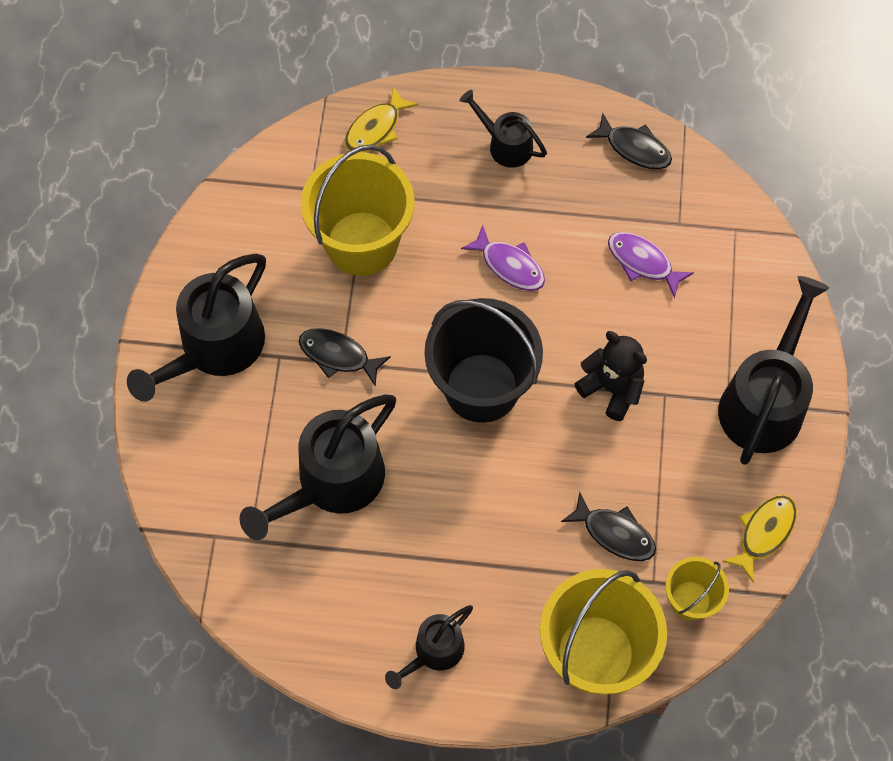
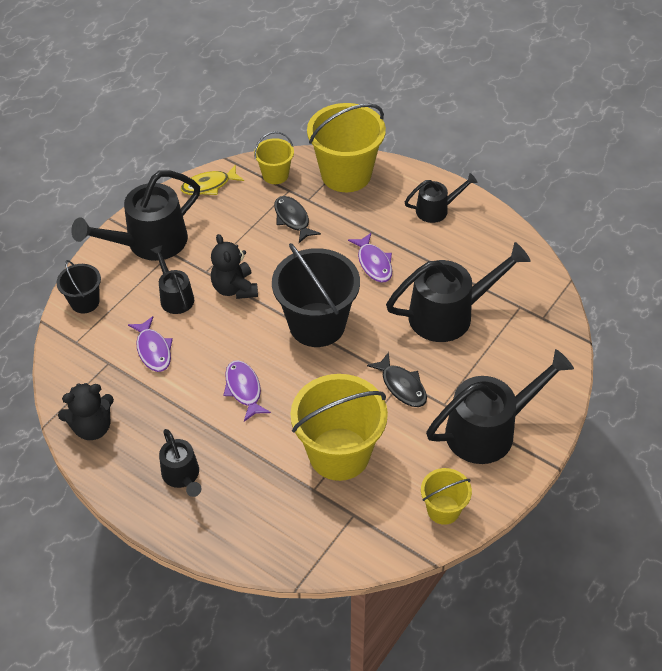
camera: 150 degrees left, 15 degrees down
yellow fish [344,86,418,152] -> none
black fish [586,113,672,169] -> black teddy bear [58,383,114,440]
none -> black bucket [56,260,101,313]
none -> black watering can [150,245,194,314]
none -> purple fish [348,233,392,282]
none -> yellow bucket [421,468,472,525]

